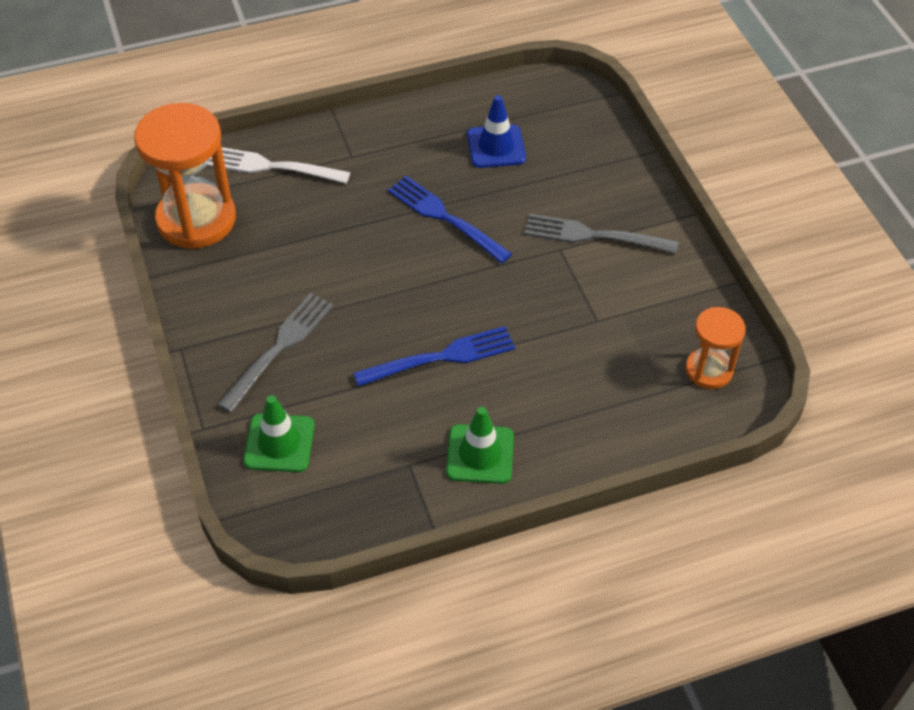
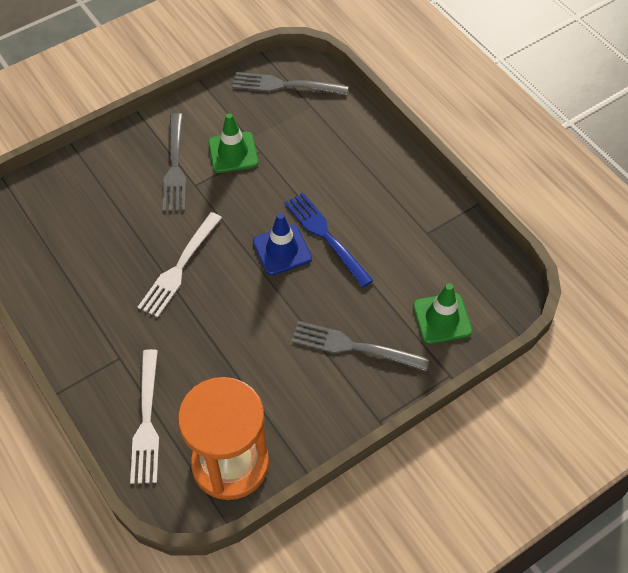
camera: 105 degrees left, 5 degrees up
blue fork [388,176,512,263] -> white fork [138,212,222,317]
green traffic cone [446,407,514,484] -> green traffic cone moved to [208,113,258,173]
blue traffic cone [467,95,526,168] -> blue traffic cone moved to [253,213,312,275]
orange hourglass [686,307,746,389] -> grey fork [232,72,348,95]

